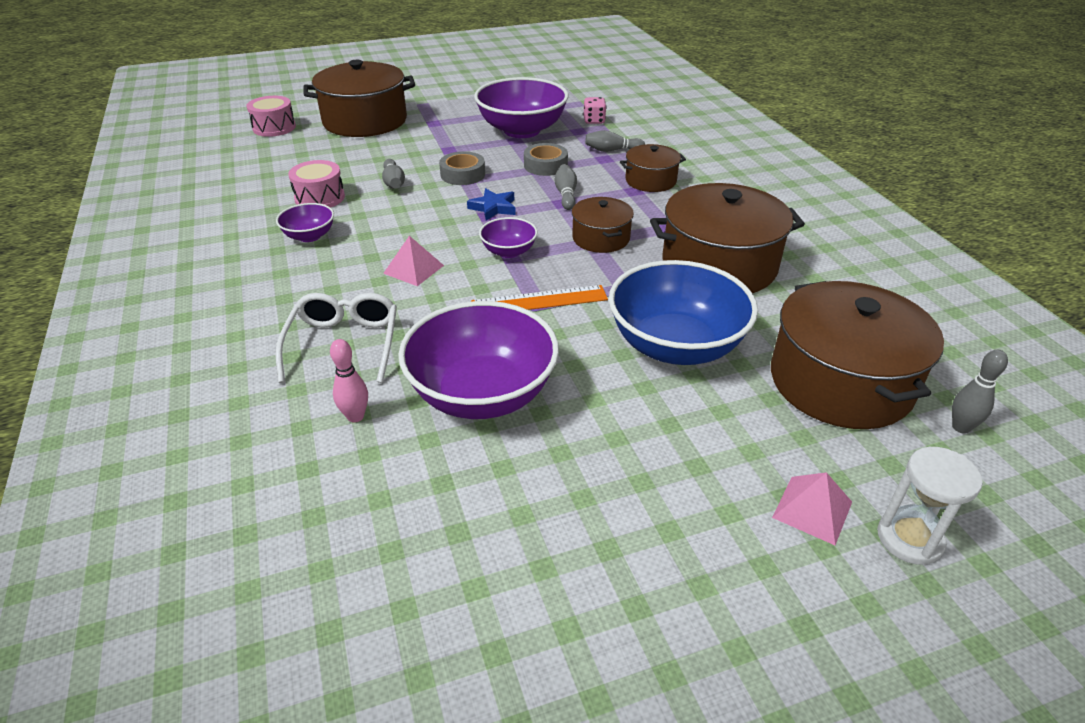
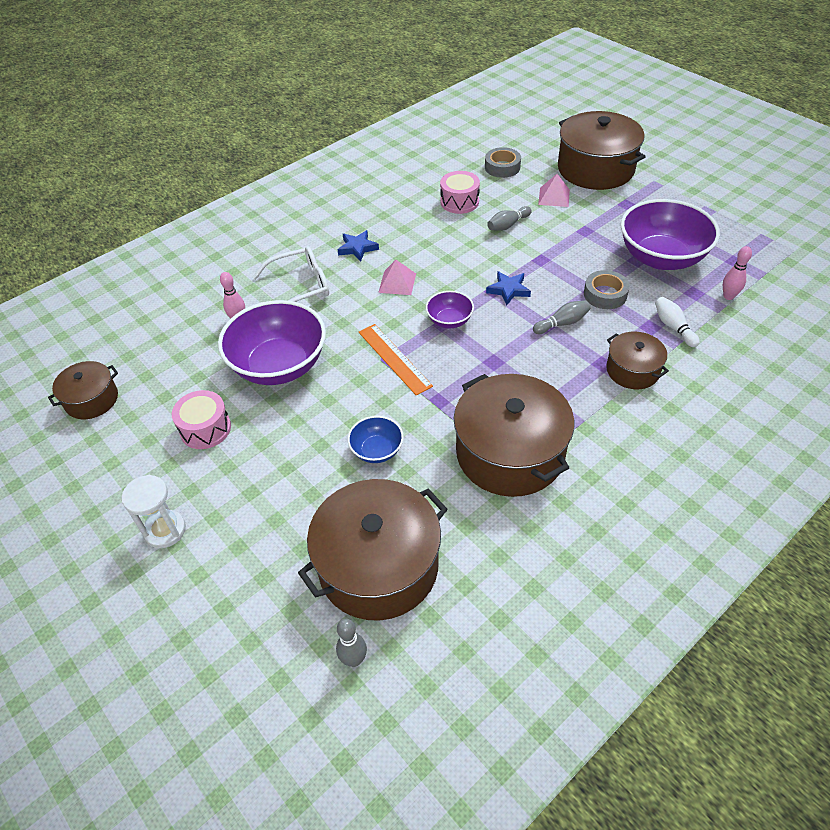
camera: 70 degrees right, 10 degrees up
pink drum [246,96,296,137] -> pink drum moved to [172,390,231,449]
purple bowl [276,203,334,242] -> none
grey tape [439,151,485,185] -> grey tape moved to [485,147,521,178]
brown pot [572,197,634,253] -> brown pot moved to [48,361,118,419]
pink dice [583,97,606,124] -> pink bowling pin [723,246,752,300]
grey bowling pin [585,130,645,152] -> white bowling pin [655,297,700,347]
blue bowl [609,260,758,365] -> blue bowl [348,416,404,463], size x0.48
pink pyramid [772,472,852,545] -> pink pyramid moved to [538,174,570,207]
white hourglass [877,447,983,565] -> white hourglass moved to [122,475,186,548]
none -> blue star [338,230,379,262]

